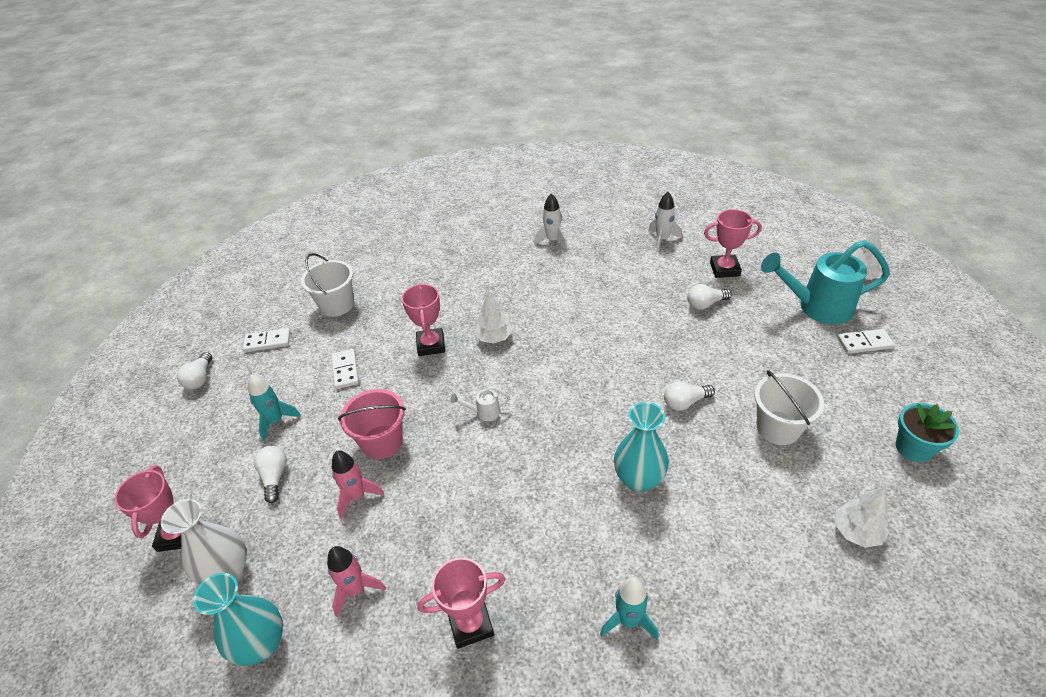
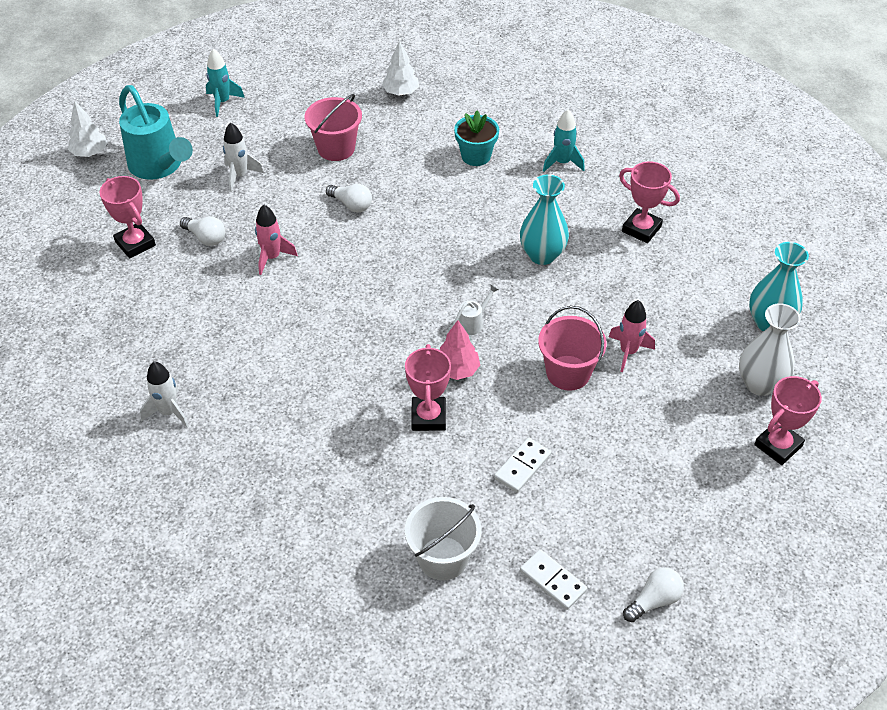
camera: 130 degrees left, 5 degrees up
turquoise rocket [248,374,301,441] -> turquoise rocket moved to [206,49,245,117]
white light bulb [254,446,287,503] -> none
pink rocket [327,546,386,617] -> pink rocket moved to [255,205,298,275]
pink trophy [402,283,445,356] -> pink trophy turned 45 degrees counterclockwise [405,344,451,431]
white watering can [450,386,510,421] -> white watering can turned 90 degrees counterclockwise [453,284,499,335]
white tree [475,290,512,344] -> none
turquoise vase [614,402,669,492] -> turquoise vase moved to [520,175,569,265]
white rocket [648,192,682,251] -> white rocket moved to [223,122,264,192]
white bucket [754,370,824,445] -> pink bucket [305,94,362,161]
white domino [837,329,895,354] -> none
turquoise flower pot [896,403,959,462] -> turquoise flower pot moved to [454,110,499,166]
none -> pink tree [440,320,480,380]

